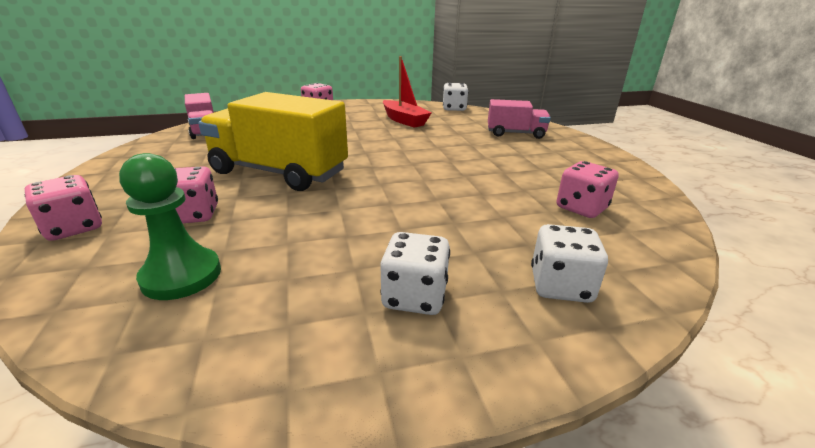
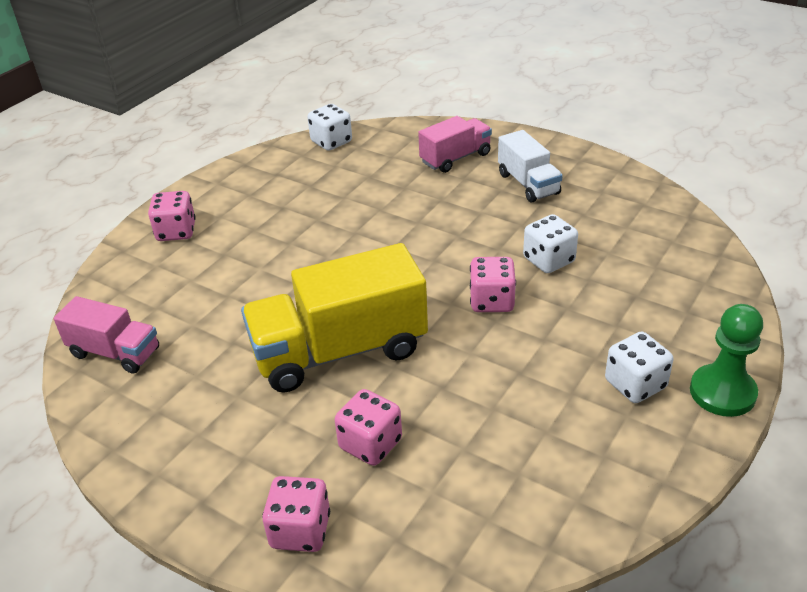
camera: 40 degrees left, 10 degrees up
green pawn [119,153,221,300] -> green pawn moved to [690,304,763,417]
red boat [383,56,431,128] -> none
white dice [531,224,608,303] -> white dice moved to [523,214,578,273]
pink dice [556,161,619,218] -> pink dice moved to [470,257,516,312]
none -> white truck [498,130,563,202]

